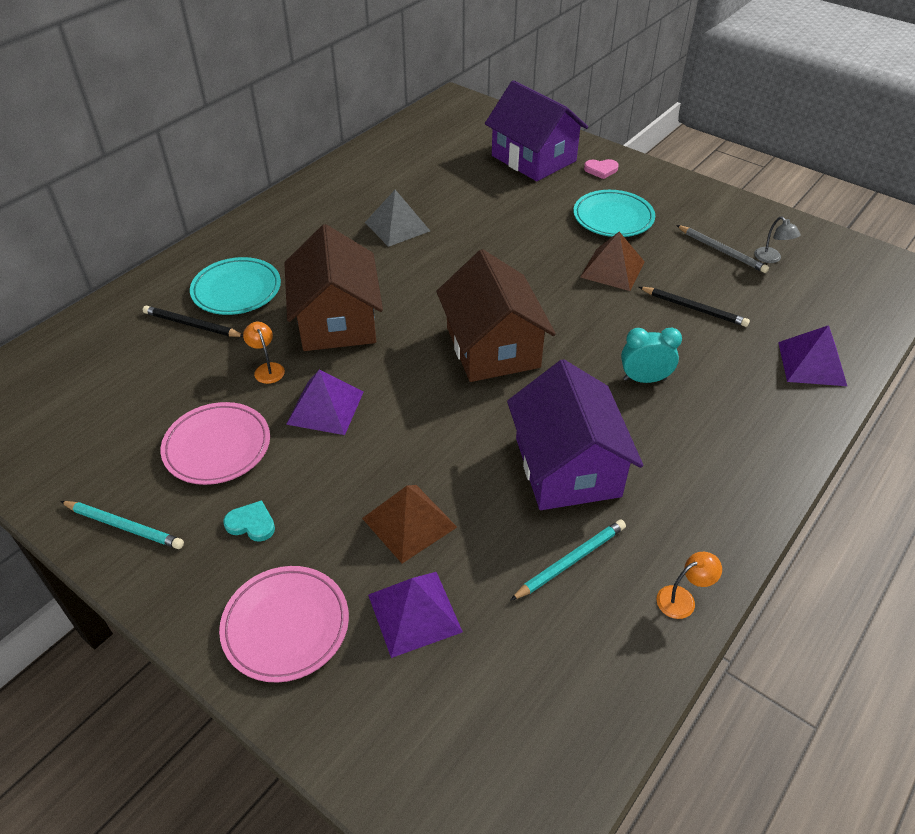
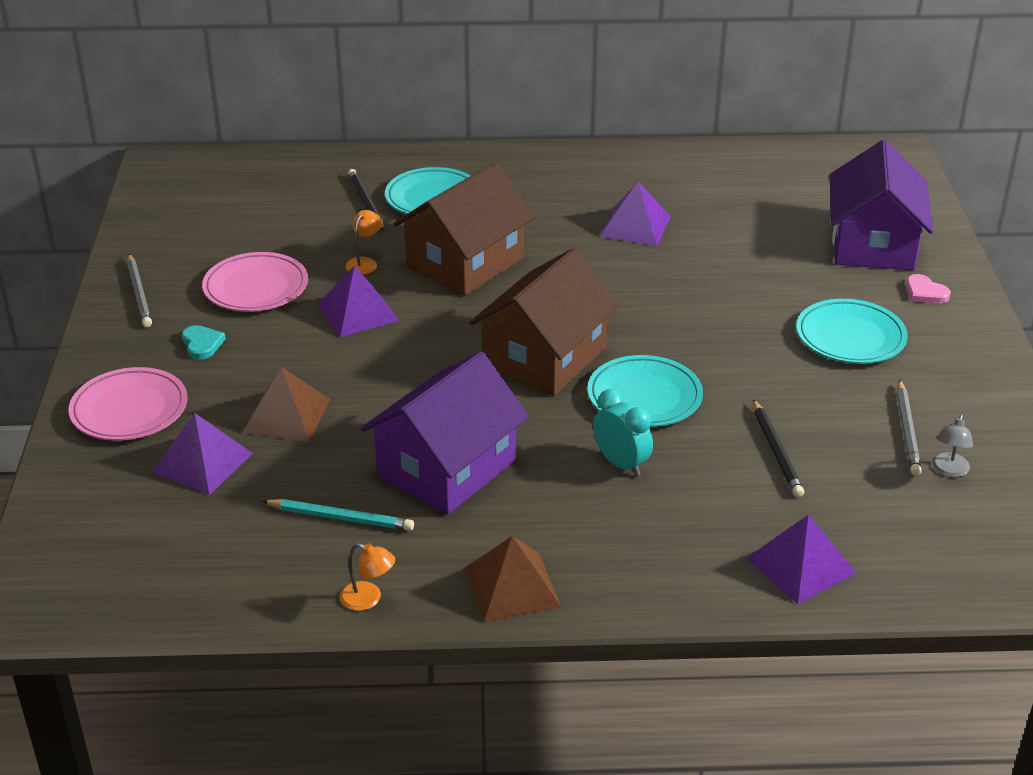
camera: 50 degrees right, 10 degrees down
turquoise pencil [60,501,184,549] -> grey pencil [127,254,152,327]
grey pyramid [365,190,430,247] -> purple pyramid [600,182,671,246]
brown pyramid [580,232,645,291] -> brown pyramid moved to [465,536,561,622]
none -> turquoise plate [587,355,703,427]

